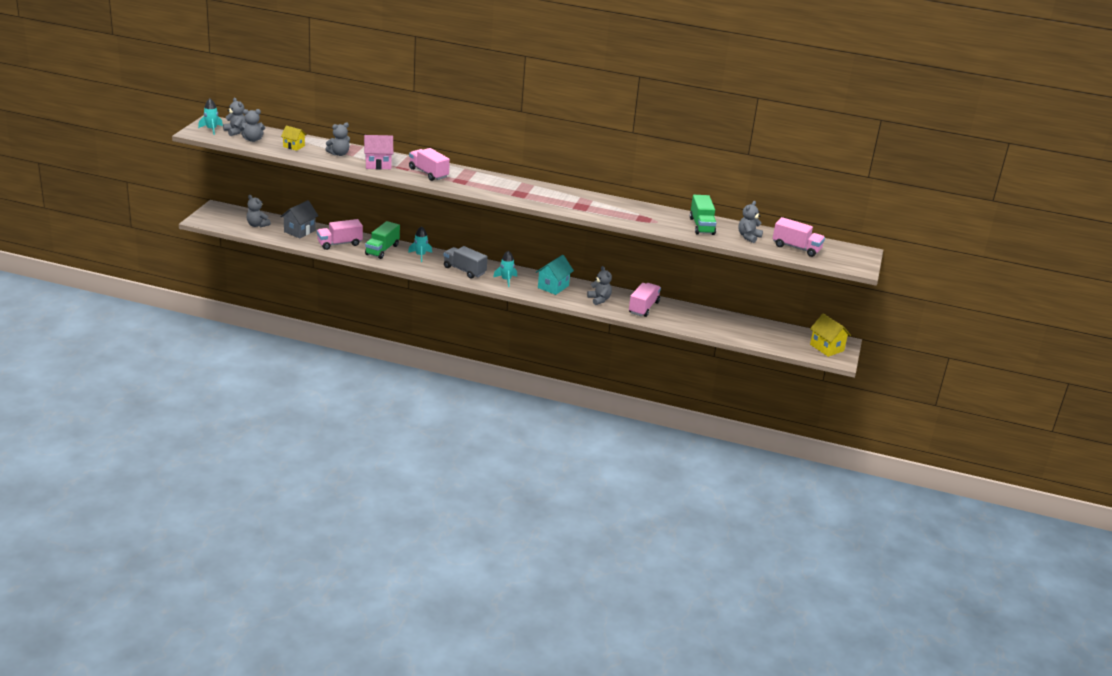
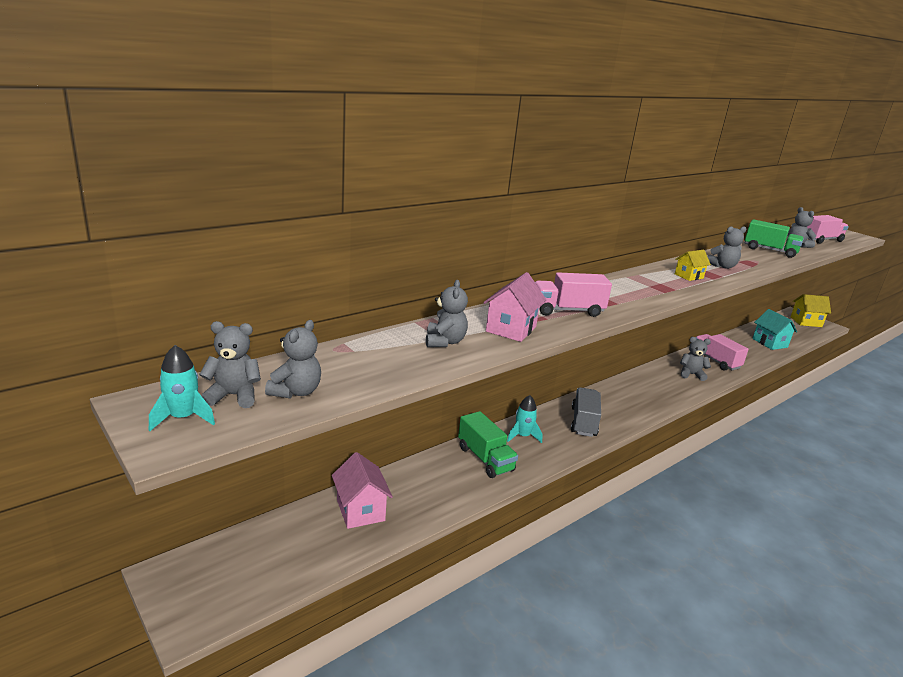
camera: 55 degrees left, 5 degrees down
grey teddy bear [247,195,271,227] -> grey teddy bear moved to [707,226,746,269]
grey house [280,200,319,238] -> pink house [332,452,393,529]
yellow house [281,125,306,151] -> yellow house moved to [675,250,711,281]
pink truck [317,219,363,250] -> none
grey truck [444,246,488,279] -> grey truck turned 120 degrees clockwise [571,387,601,437]
turquoise rocket [493,250,517,287] -> none
turquoise house [536,255,574,295] -> turquoise house moved to [752,309,797,350]

